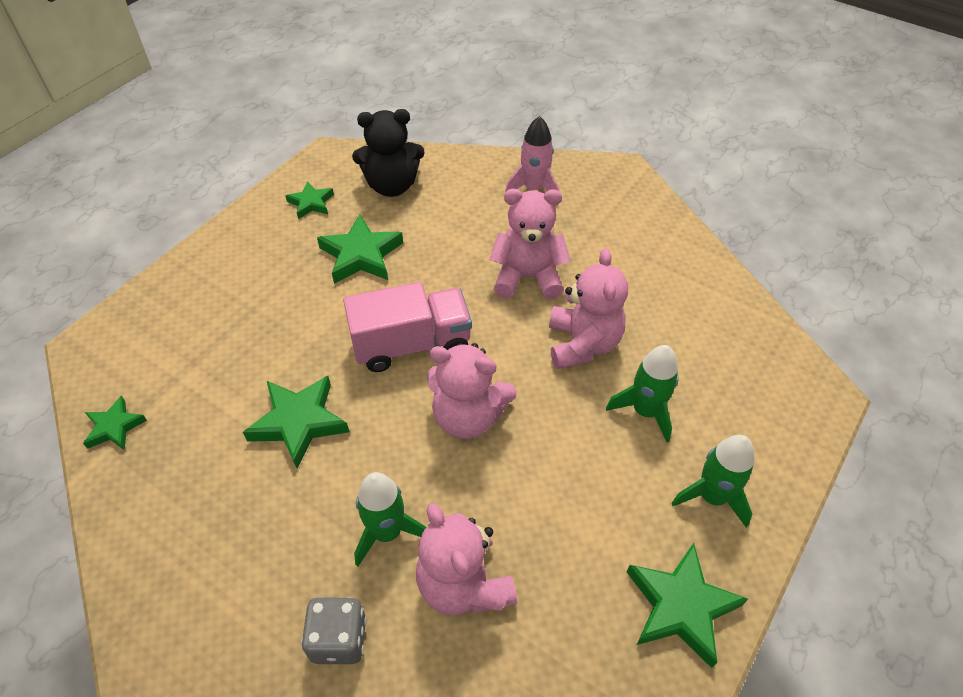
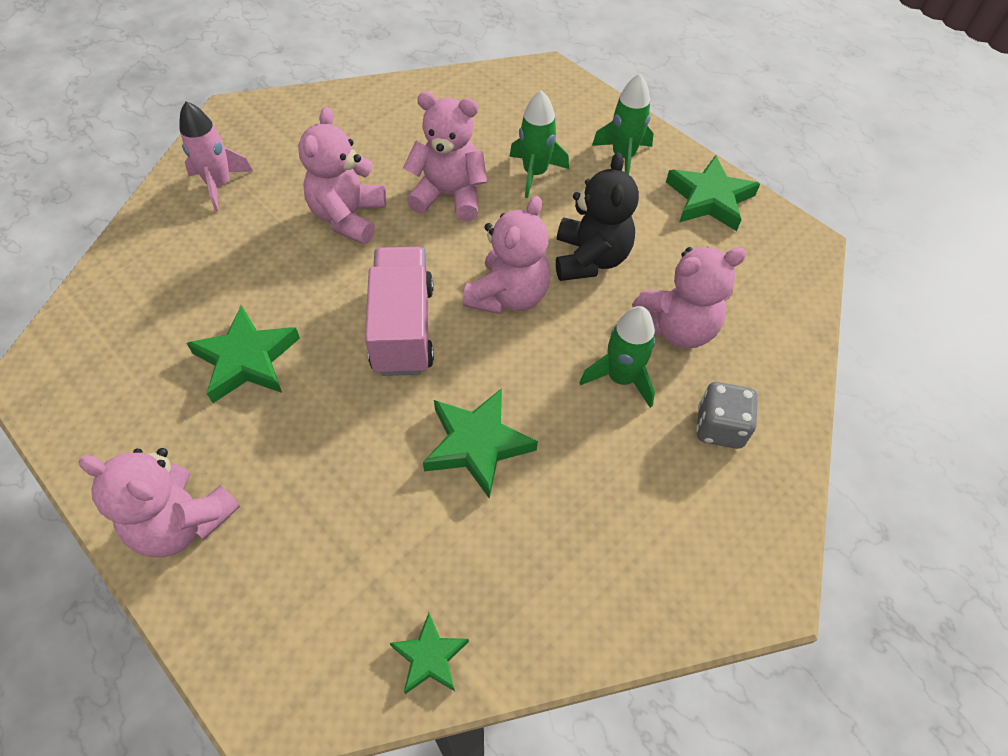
camera: 80 degrees left, 5 degrees up
green star [285,181,334,219] -> none
black teddy bear [352,109,425,197] -> black teddy bear moved to [556,152,639,281]
none -> pink teddy bear [79,448,240,557]

